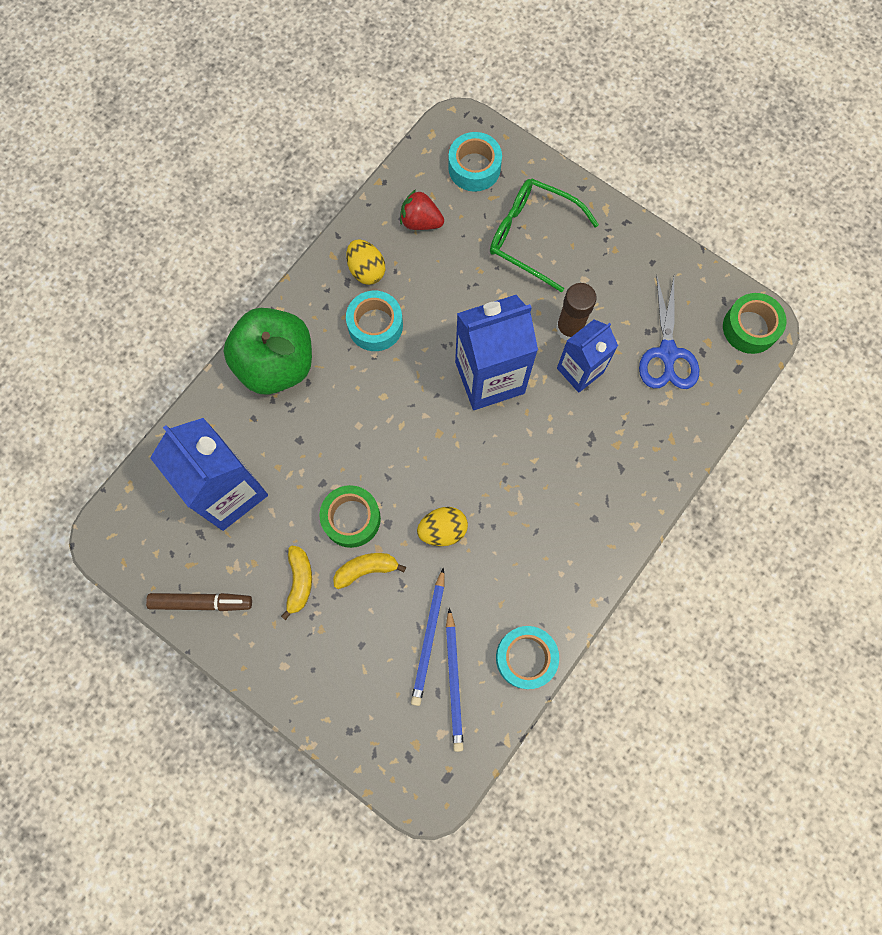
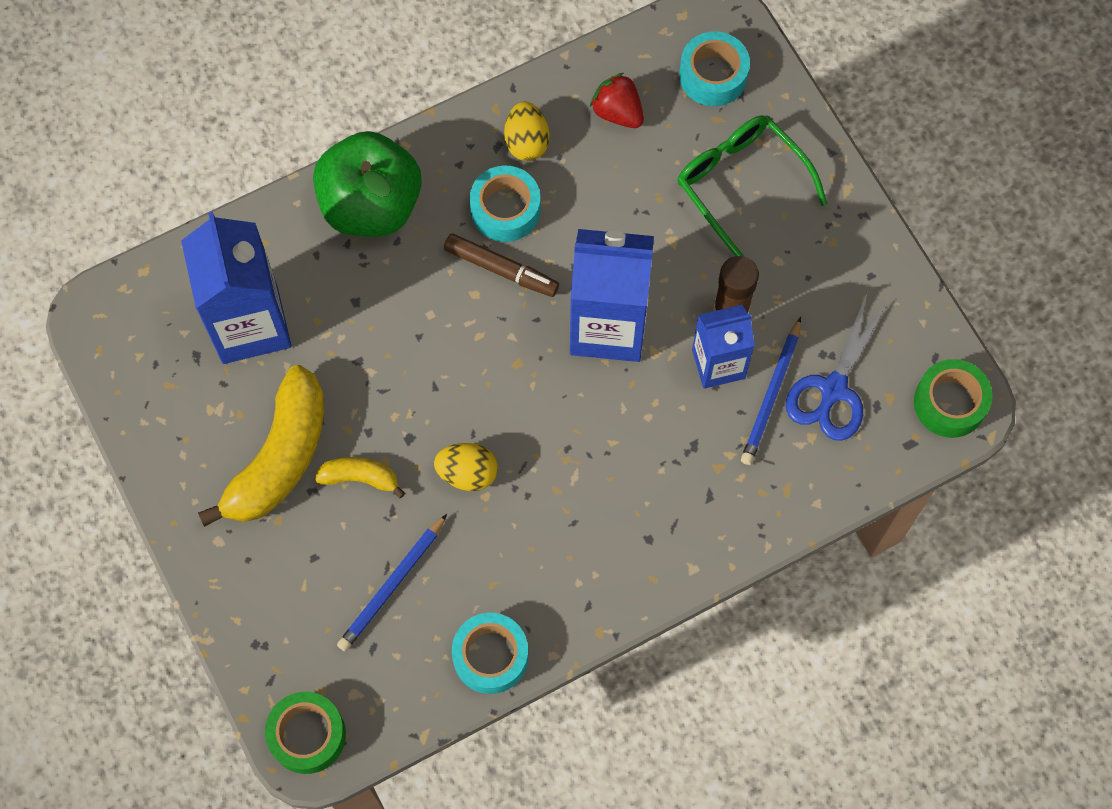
camera: 25 degrees right, 5 degrees down
brown marker [146,593,252,611] -> brown marker moved to [444,233,559,297]
yellow banana [281,546,312,620] -> yellow banana [198,365,324,527], size x2.06
green tape [319,485,381,548] -> green tape moved to [265,692,346,774]
blue pencil [446,608,464,752] -> blue pencil moved to [741,317,801,465]

